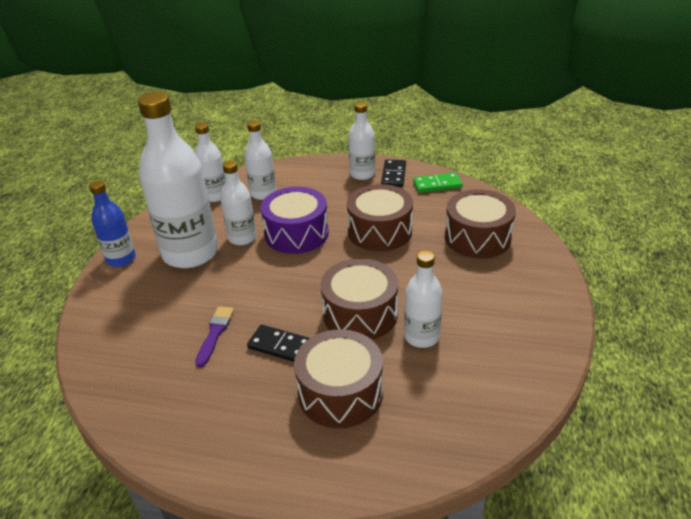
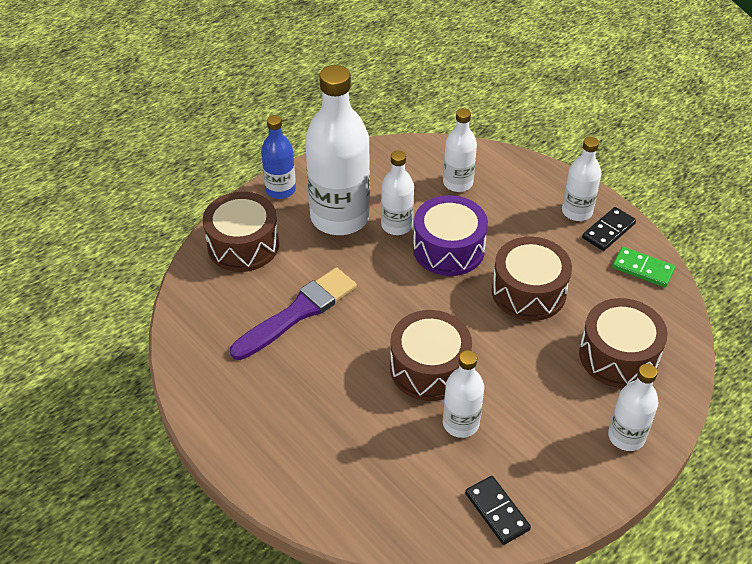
camera: 35 degrees right, 10 degrees up
white bottle [195,123,226,202] -> white bottle moved to [608,364,659,451]
purple brush [195,306,234,367] -> purple brush [230,267,357,360], size x1.87
black domino [247,325,310,362] -> black domino moved to [465,476,531,545]
brown drum [294,329,383,428] -> brown drum moved to [203,192,279,272]

